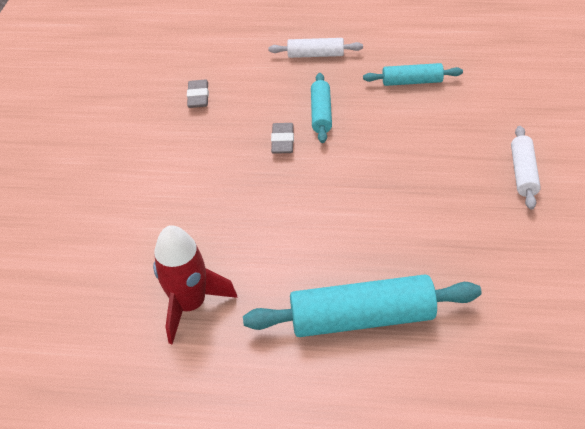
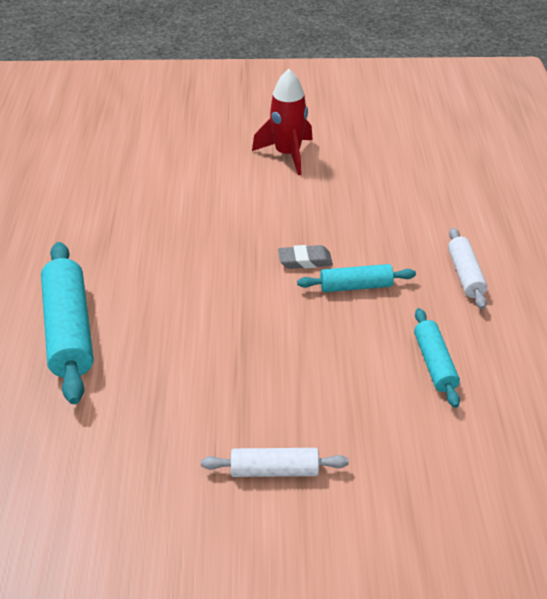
camera: 80 degrees right, 5 degrees down
red rocket [153,225,237,344] -> red rocket moved to [252,69,313,175]
grey eraser [187,80,209,108] -> none

